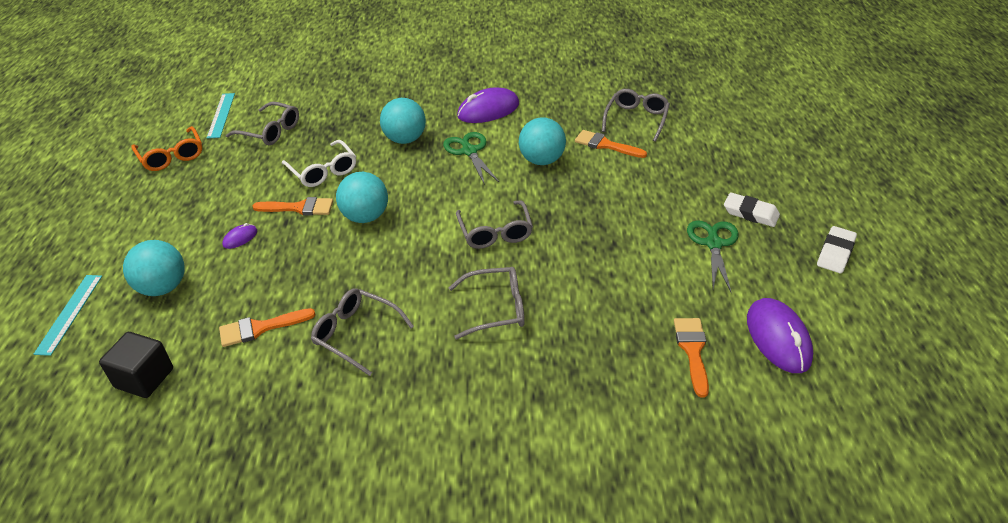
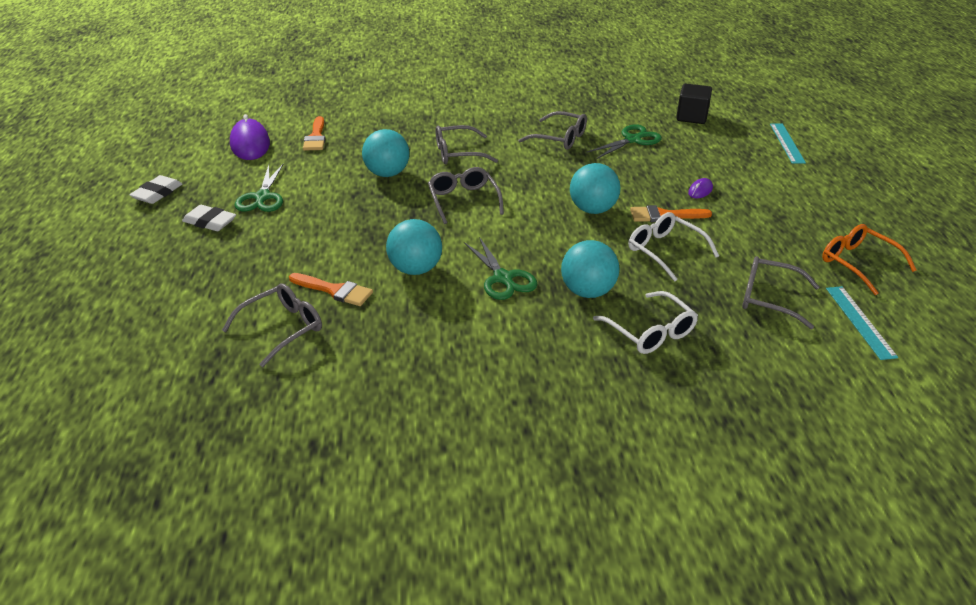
camera: 175 degrees right, 5 degrees down
turquoise ball [123,240,185,296] -> turquoise ball moved to [362,129,410,177]
orange brush [219,308,316,347] -> green scissors [586,124,662,159]
purple mouse [457,87,519,123] -> none
grey glasses [602,89,670,142] -> grey glasses turned 150 degrees counterclockwise [222,283,322,367]
none -> white glasses [593,291,698,354]

